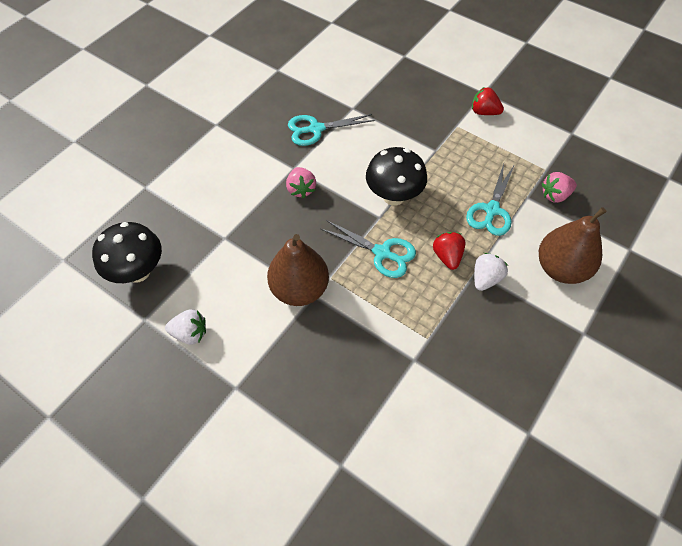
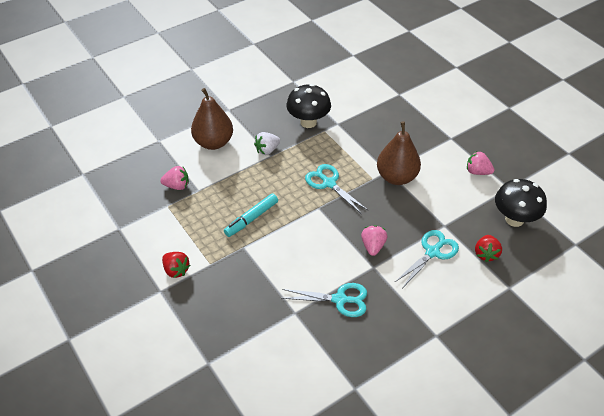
camera: 160 degrees left, 10 degrees down
white strawberry [165,309,206,345] -> pink strawberry [467,151,495,175]
black mushroom [366,147,427,206] -> black mushroom moved to [286,84,331,128]
red strawberry [433,232,466,270] -> red strawberry moved to [475,235,502,262]
turquoise scissors [466,164,515,236] -> turquoise scissors moved to [394,230,459,287]
none -> turquoise marker [224,193,278,237]

